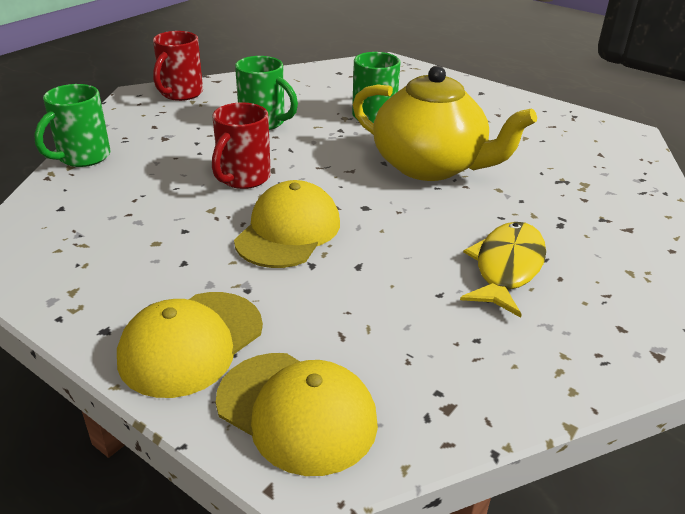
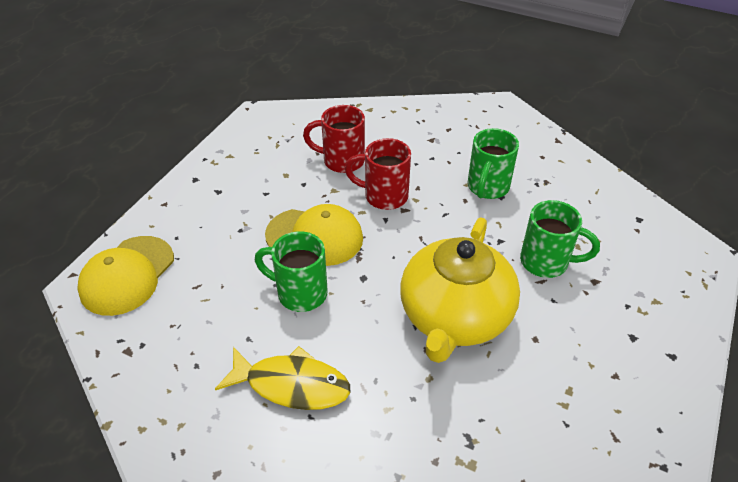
camera: 80 degrees right, 10 degrees up
green mug [34,84,110,167] -> green mug moved to [255,231,328,312]
yellow cap [117,292,263,398] -> none
red mug [153,31,203,101] -> red mug moved to [303,105,365,173]

